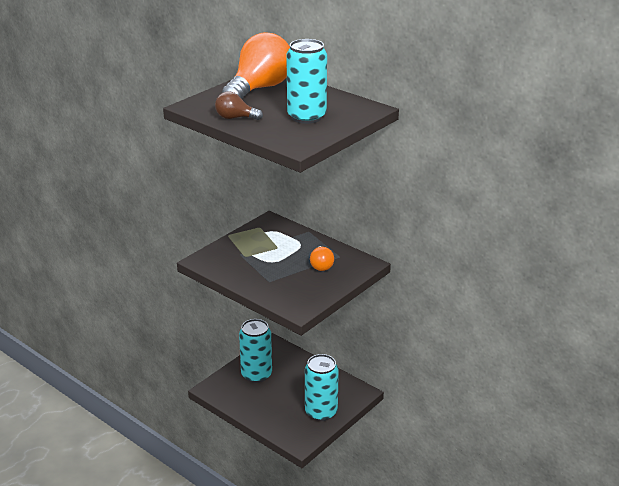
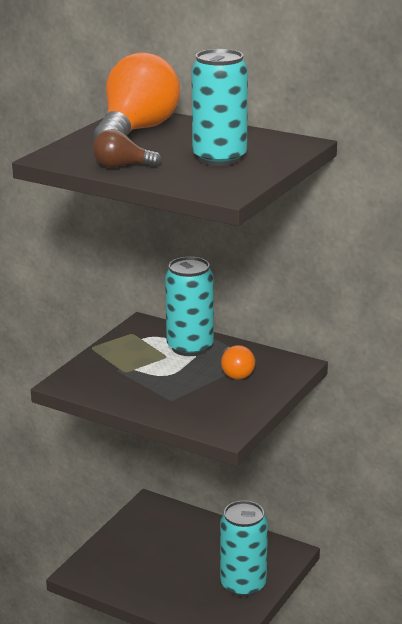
camera: 10 degrees left, 5 degrees down
turquoise can [239,319,272,383] -> turquoise can moved to [165,257,214,356]

